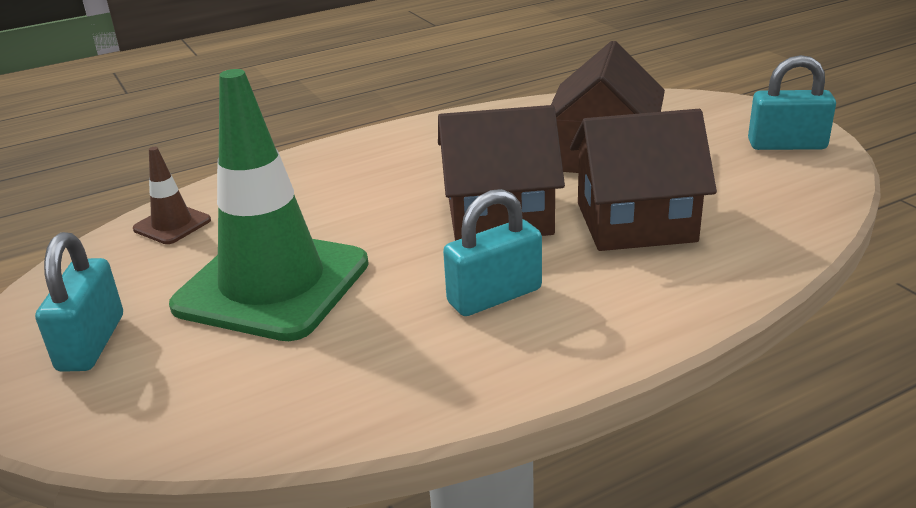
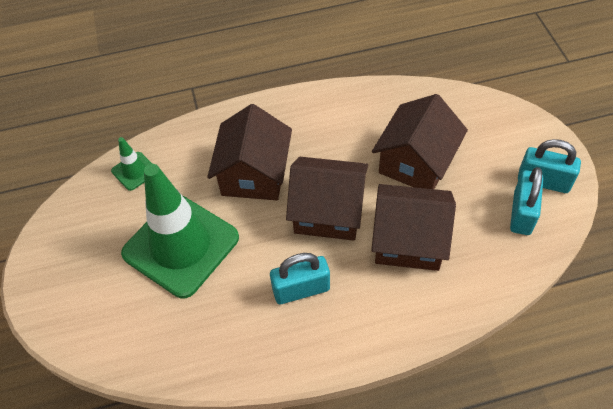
camera: 15 degrees right, 25 degrees up
turquoise padlock [35,232,123,372] -> turquoise padlock moved to [510,167,544,235]
brown traffic cone [133,147,211,244] -> green traffic cone [111,137,152,191]
none -> brown house [207,104,292,200]

